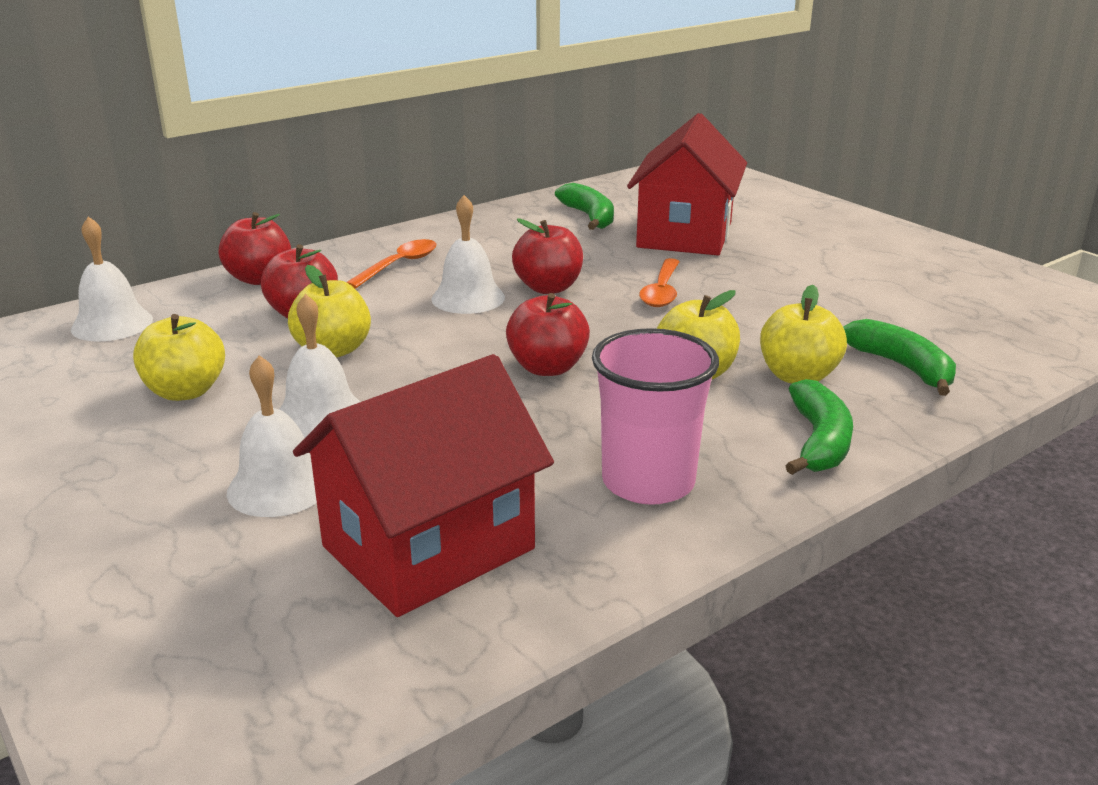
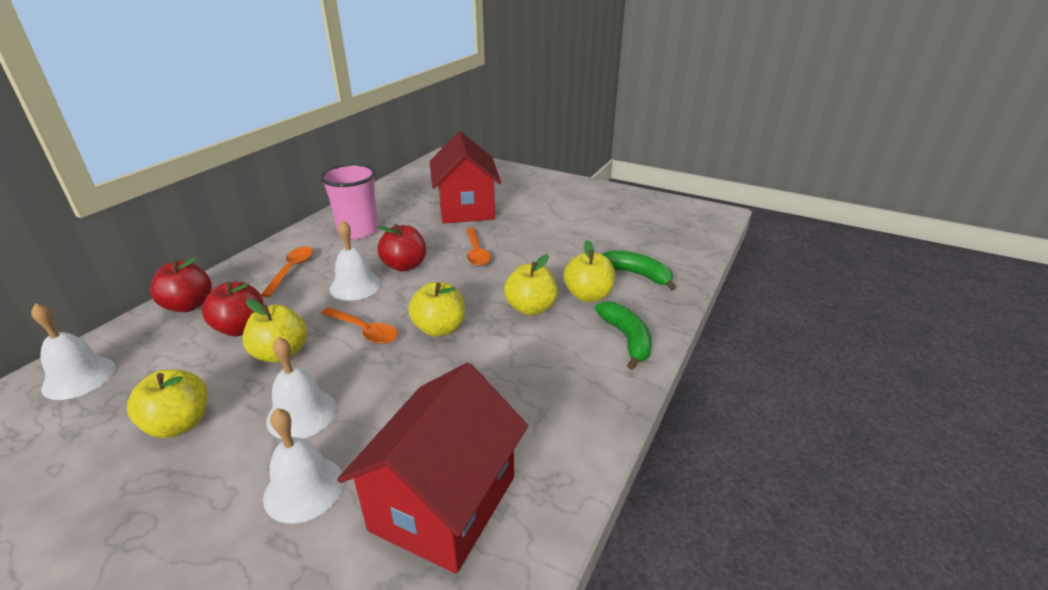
camera: 25 degrees left, 5 degrees up
red apple [506,293,590,376] -> yellow apple [408,282,465,337]
green banana [555,183,614,230] -> none
pink cup [592,328,719,505] -> pink cup moved to [320,164,378,239]
none -> orange spoon [321,307,398,344]

